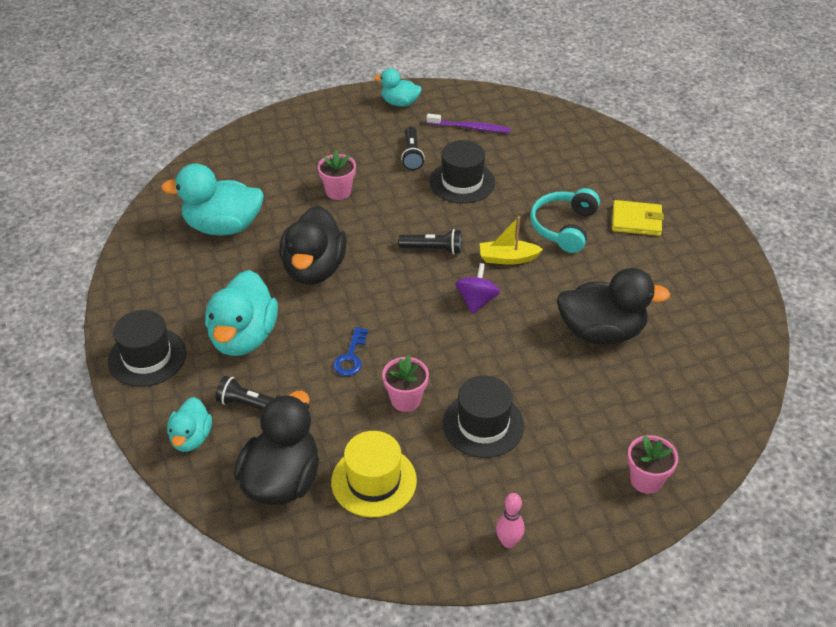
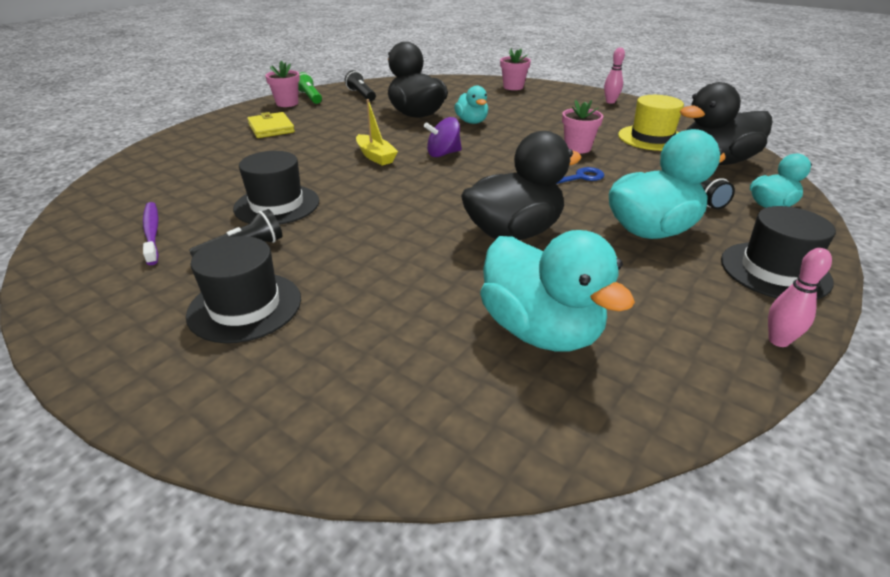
camera: 125 degrees left, 10 degrees down
pink flower pot [318,150,356,200] -> pink flower pot moved to [265,61,300,107]
turquoise duck [374,68,422,107] -> turquoise duck moved to [454,86,488,124]
black flashlight [398,229,462,254] -> black flashlight moved to [345,70,376,101]
black hat [443,376,525,458] -> black hat moved to [186,236,301,343]
turquoise headphones [530,188,600,253] -> none
none -> green flashlight [298,72,322,104]
none -> pink bowling pin [768,248,832,347]

